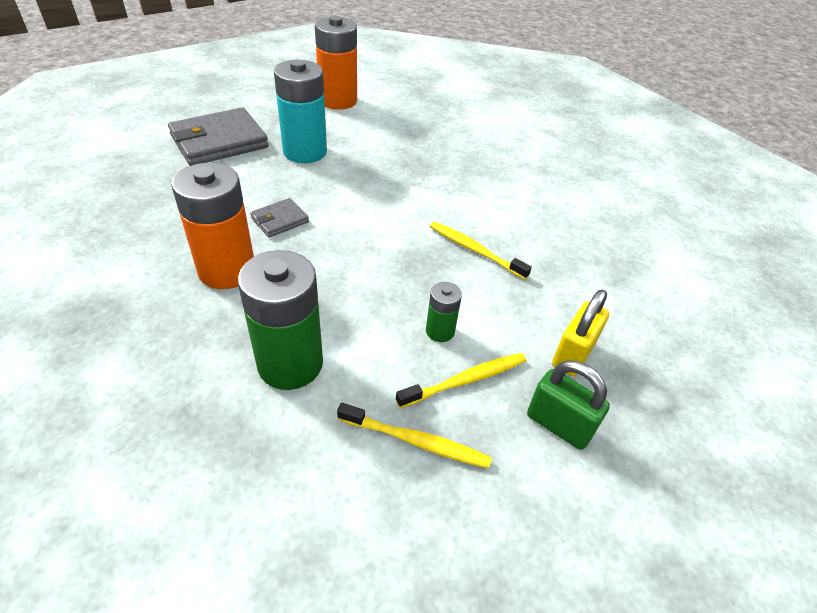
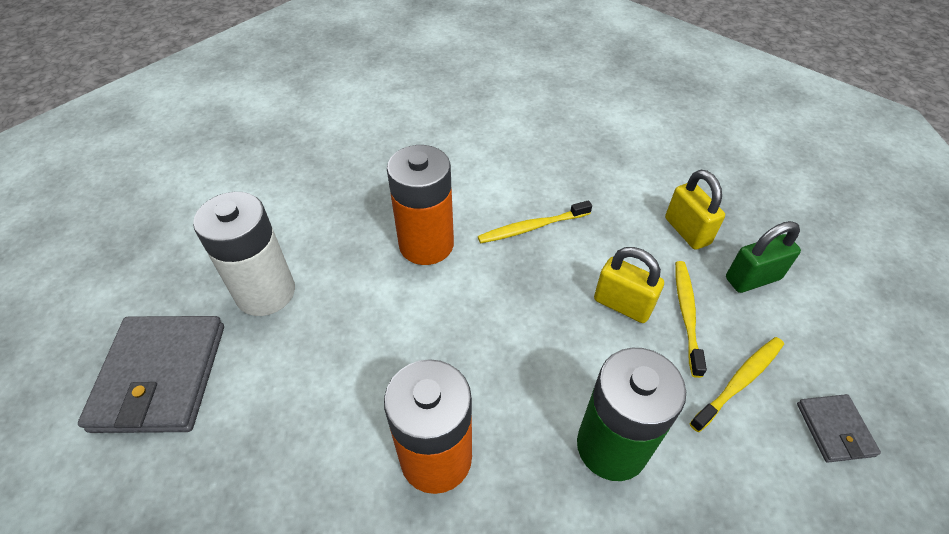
camera: 55 degrees left, 5 degrees up
grey wallet [250,198,309,237] -> grey wallet moved to [797,394,881,463]
turquoise battery [274,59,327,163] -> white battery [193,192,295,316]
orange battery [315,16,357,110] -> orange battery moved to [387,145,454,265]
green battery [426,282,462,342] -> yellow padlock [594,247,664,323]

